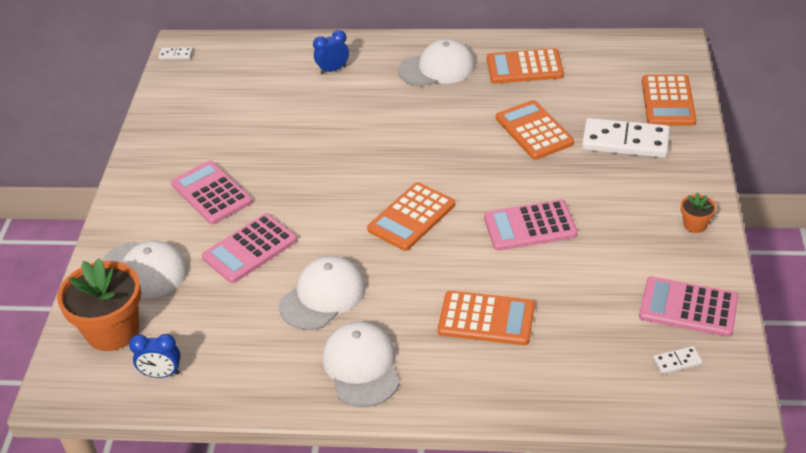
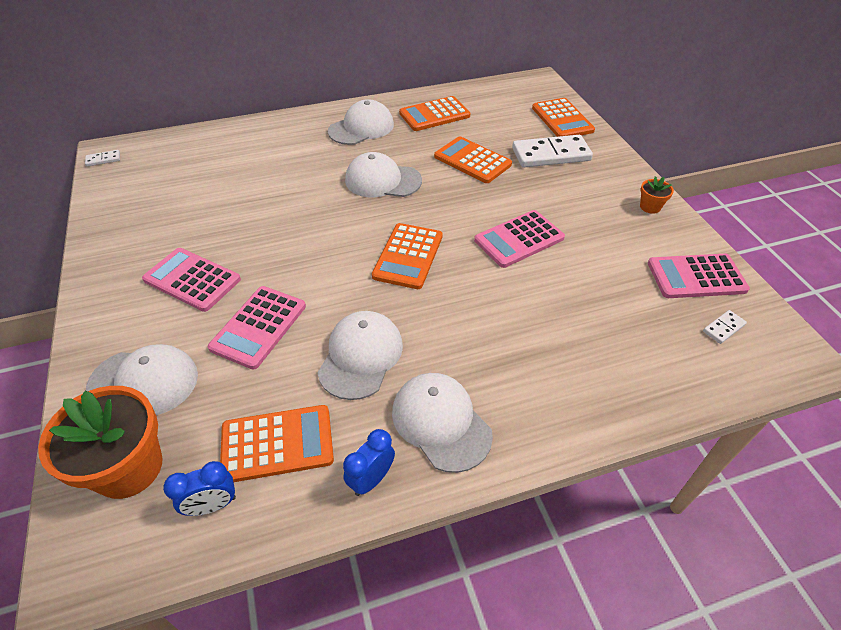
camera: 25 degrees left, 5 degrees up
blue clock [313,30,349,75] -> blue clock moved to [343,429,395,496]
orange calculator [438,291,535,345] -> orange calculator moved to [220,405,334,482]
none -> white cap [345,152,422,197]

